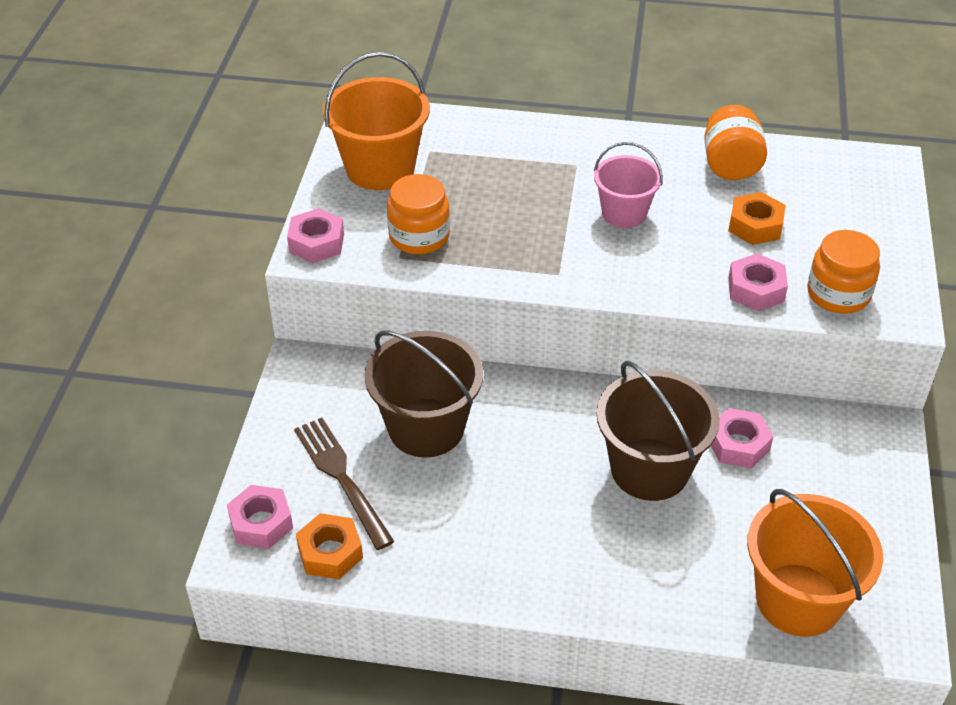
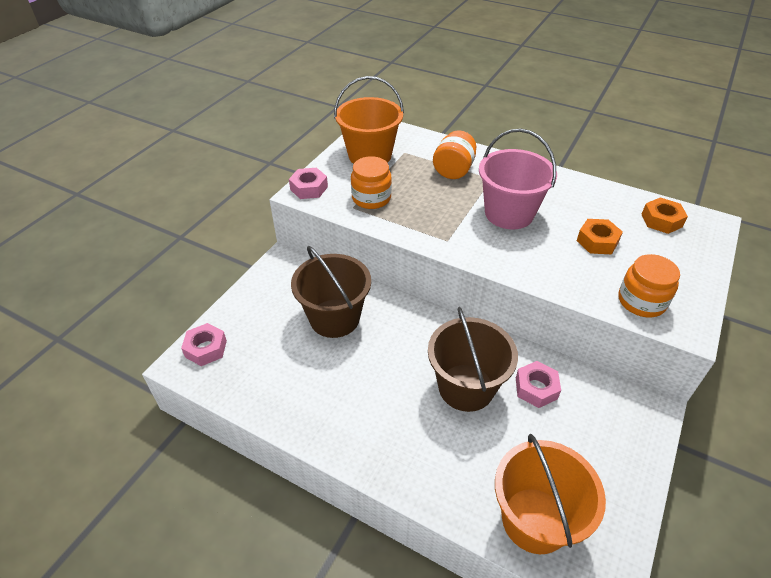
camera: 20 degrees right, 0 degrees up
brown fork [294,418,395,550] -> none
orange nut [296,513,363,579] -> orange nut moved to [641,197,688,234]
pink bucket [594,142,663,228] -> pink bucket [479,129,557,229], size x1.61
orange jar [704,105,767,180] -> orange jar moved to [433,130,476,179]
pink nut [728,253,788,311] -> none

